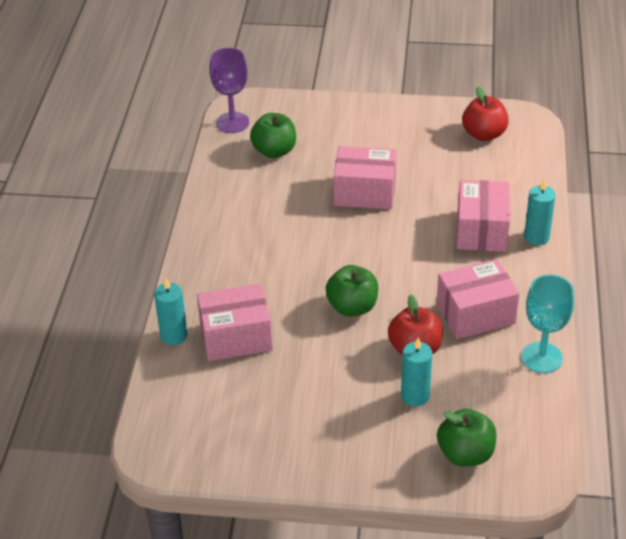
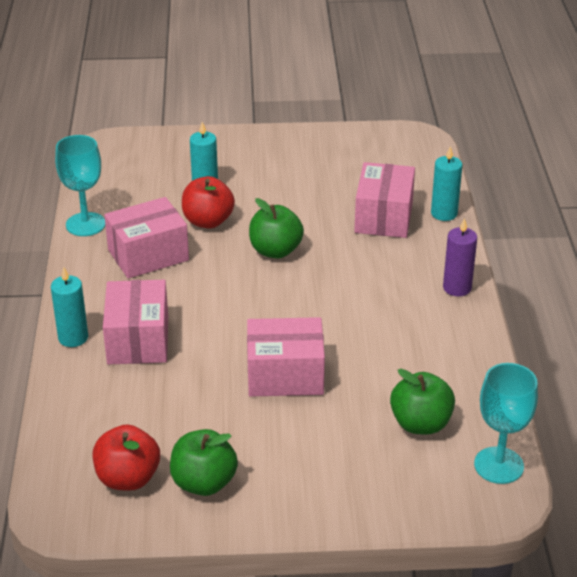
camera: 170 degrees right, 5 degrees down
pink box [197,283,272,361] -> pink box turned 60 degrees counterclockwise [354,162,415,238]
purple goblet [209,48,249,133] -> turquoise goblet [474,363,538,484]
green apple [437,409,496,467] -> green apple moved to [170,429,238,496]
none -> purple candle [443,218,477,296]

